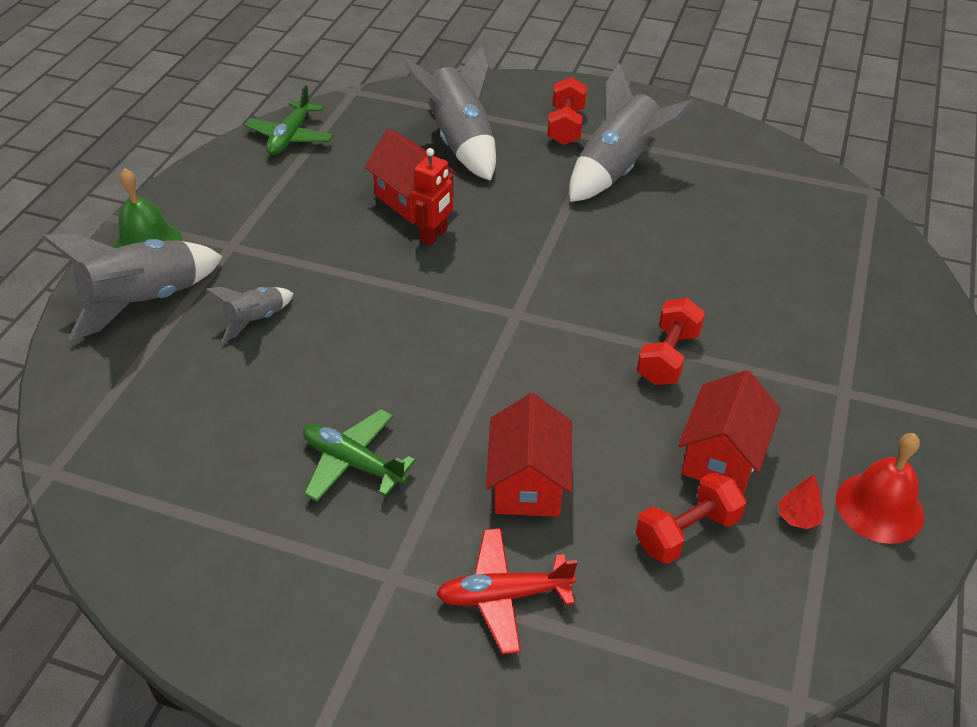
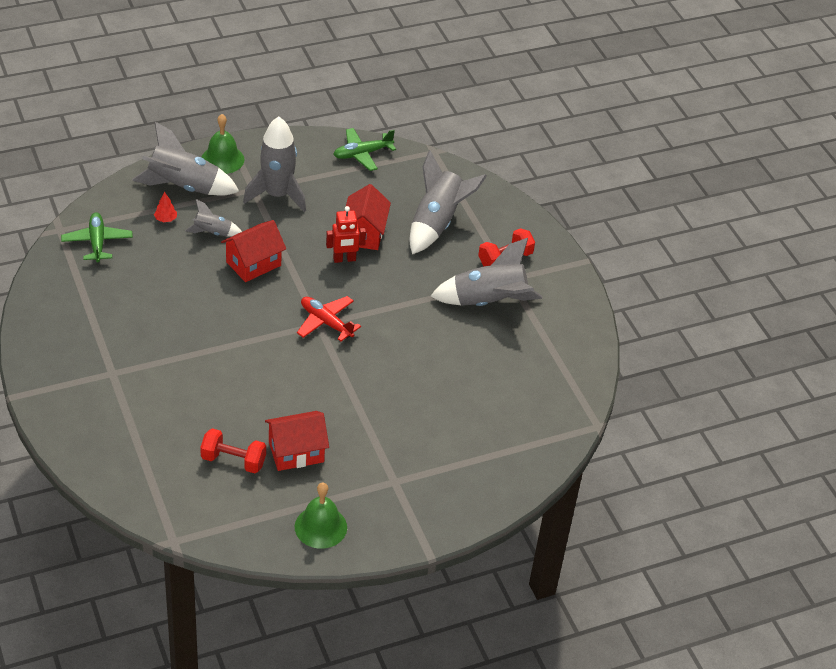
camera: 45 degrees right, 0 degrees up
green plane [303,409,416,502] -> green plane moved to [61,212,133,263]
red plane [436,528,577,654] -> red plane moved to [297,296,361,341]
red house [486,393,572,517] -> red house moved to [221,220,286,282]
red dumbbell [637,298,705,385] -> none
red tree [779,474,824,529] -> red tree moved to [154,192,177,222]
red bell [836,433,924,544] -> green bell [295,482,347,549]
none -> grey rocket [243,116,306,212]

